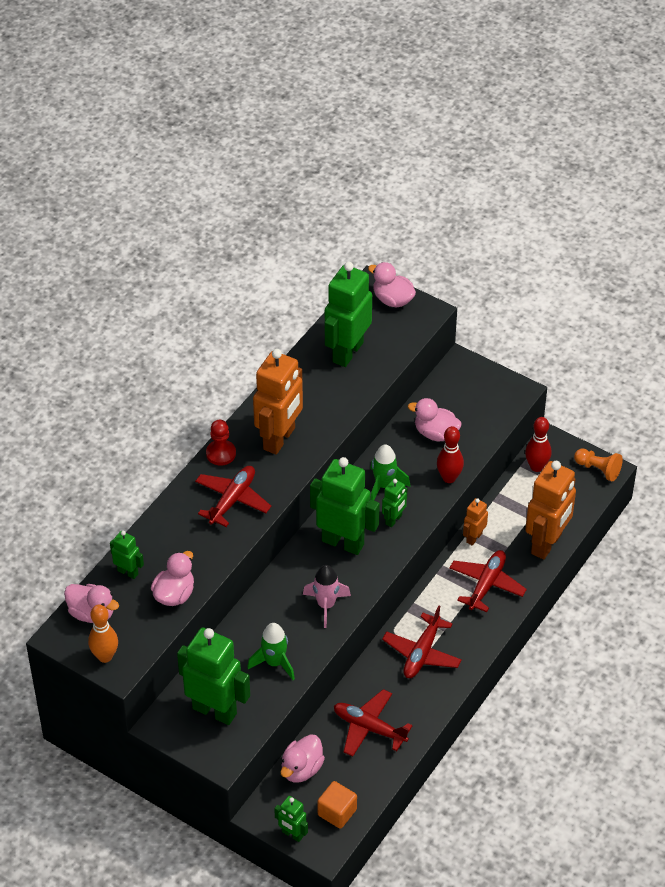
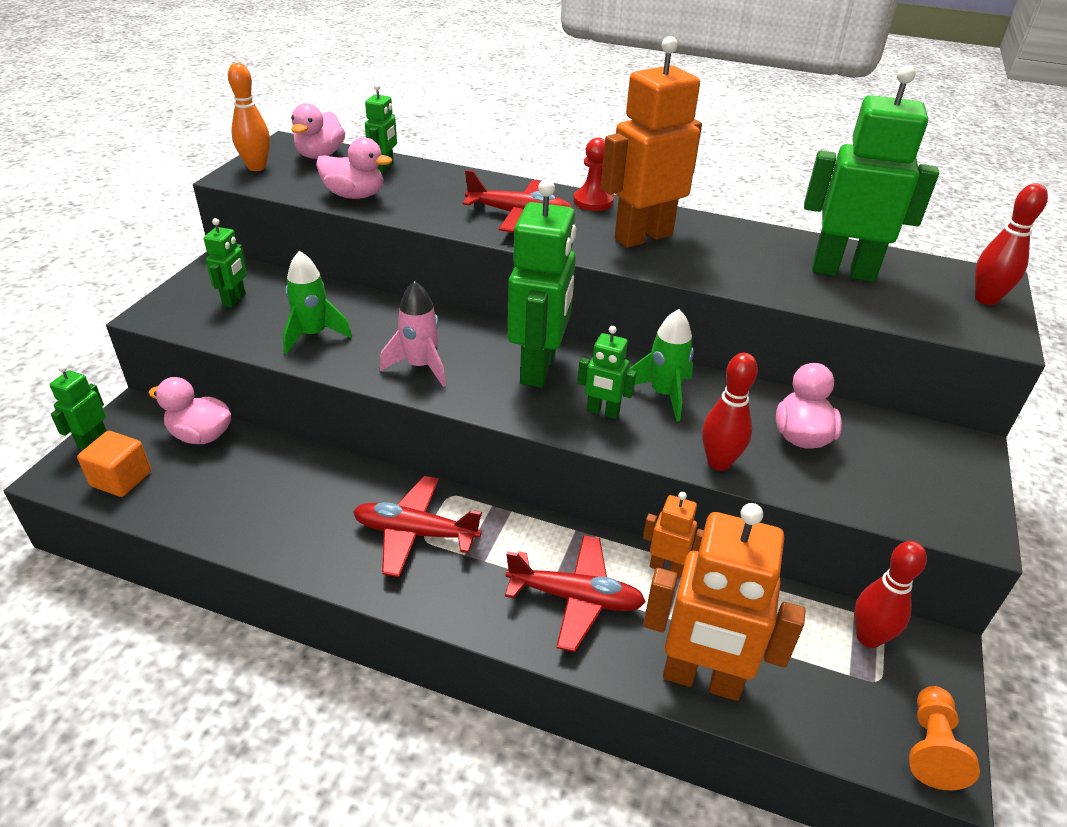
camera: 75 degrees right, 10 degrees down
green robot [177,628,250,725] -> green robot [204,218,247,308], size x0.49
orange robot [253,349,303,455] -> orange robot turned 135 degrees clockwise [601,36,702,248]
red plane [334,689,413,757] -> none
pink duck [368,262,416,308] -> red bowling pin [975,183,1048,305]

